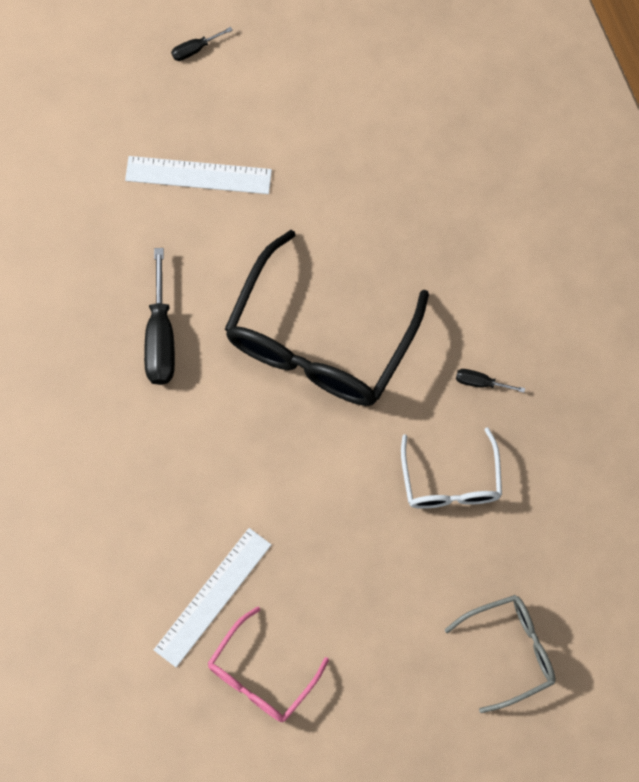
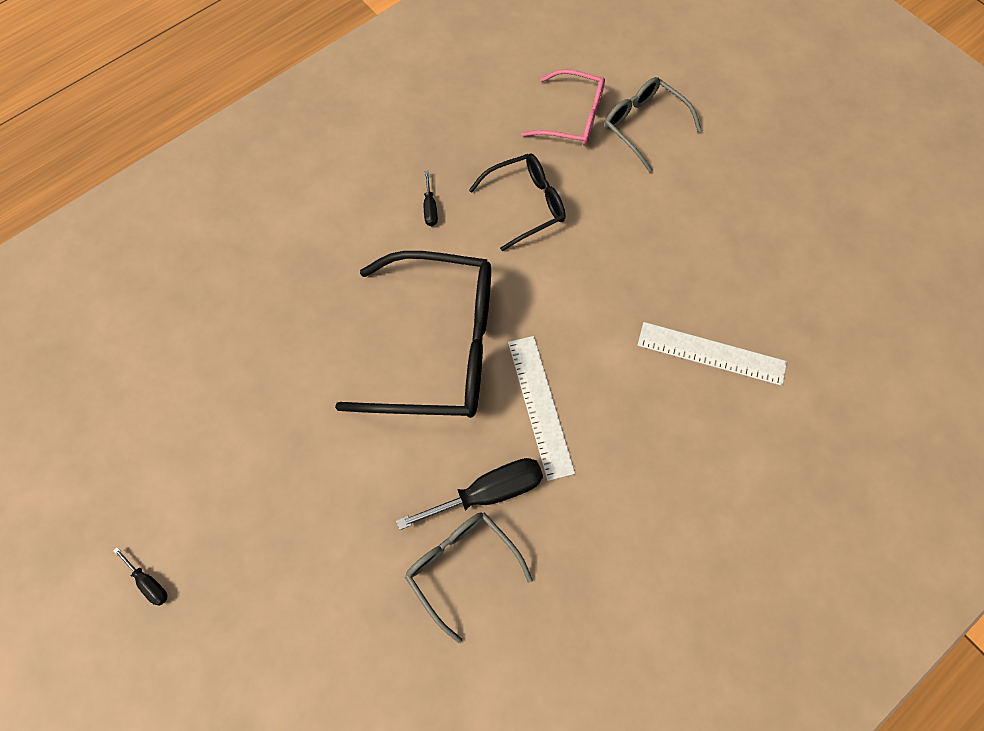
camera: 110 degrees left, 5 degrees down
white ruler [125,156,272,194] -> white ruler moved to [508,336,575,481]
pink glasses [208,607,329,722] -> pink glasses moved to [522,69,605,146]
white glasses [401,427,502,509] -> black glasses [469,154,565,251]
none -> grey glasses [405,512,533,643]

